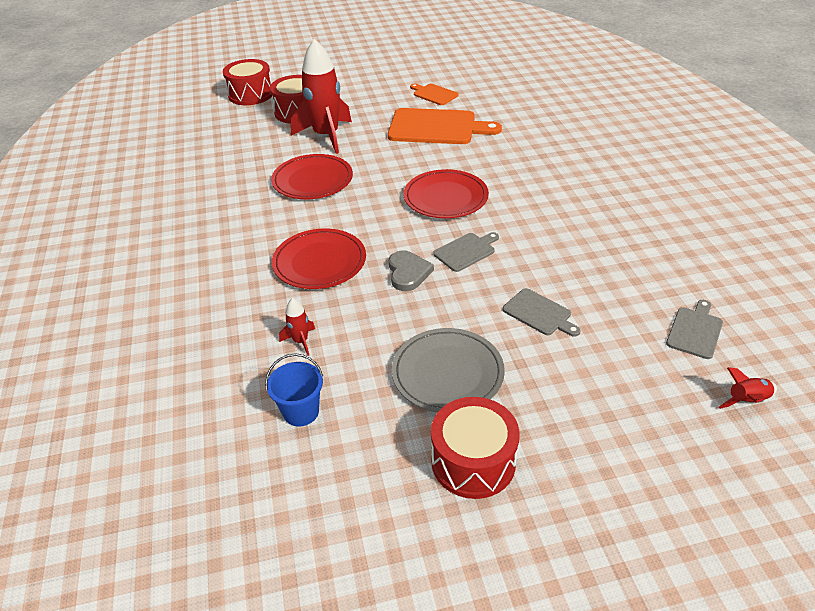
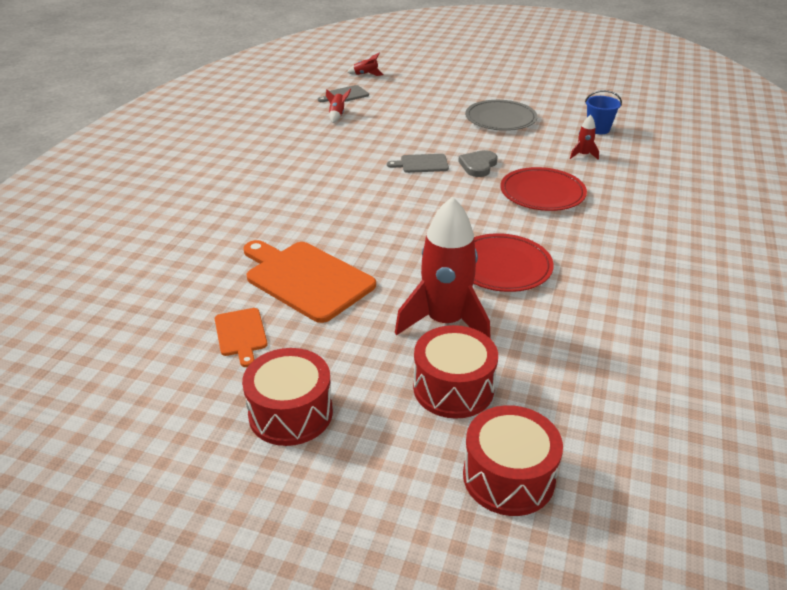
camera: 150 degrees left, 5 degrees down
red plate [404,169,489,218] -> none
red drum [431,397,519,499] -> red drum moved to [242,348,333,446]
grey cutting board [503,288,580,337] -> none
none -> red rocket [326,89,351,123]

